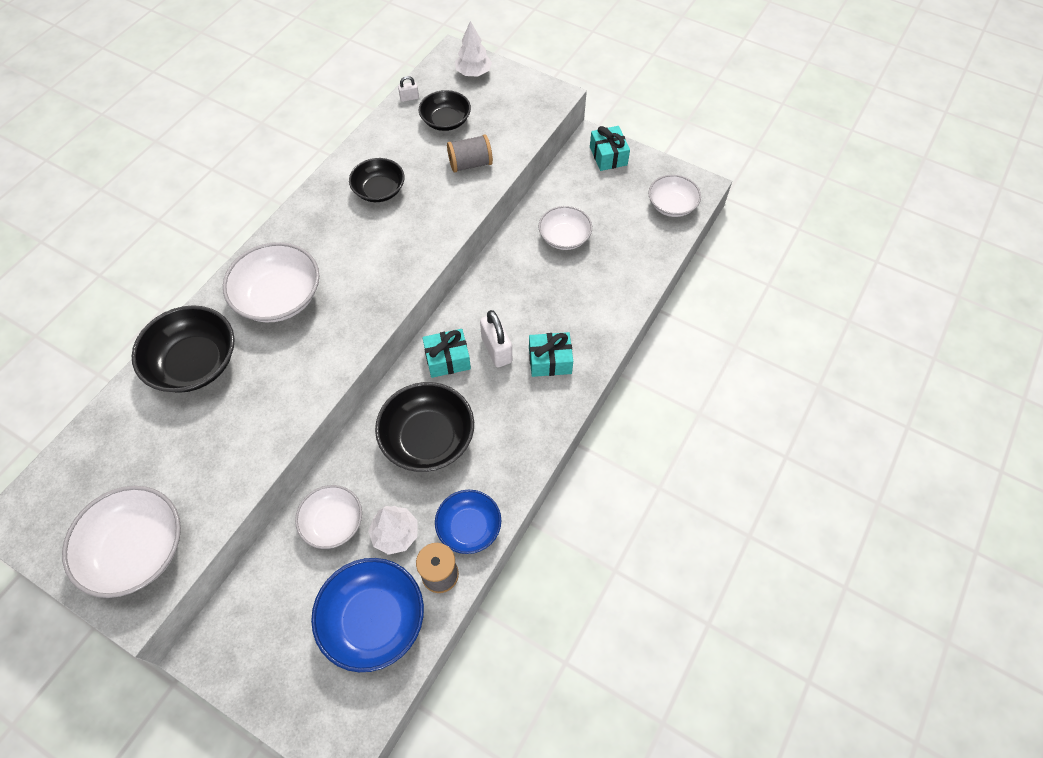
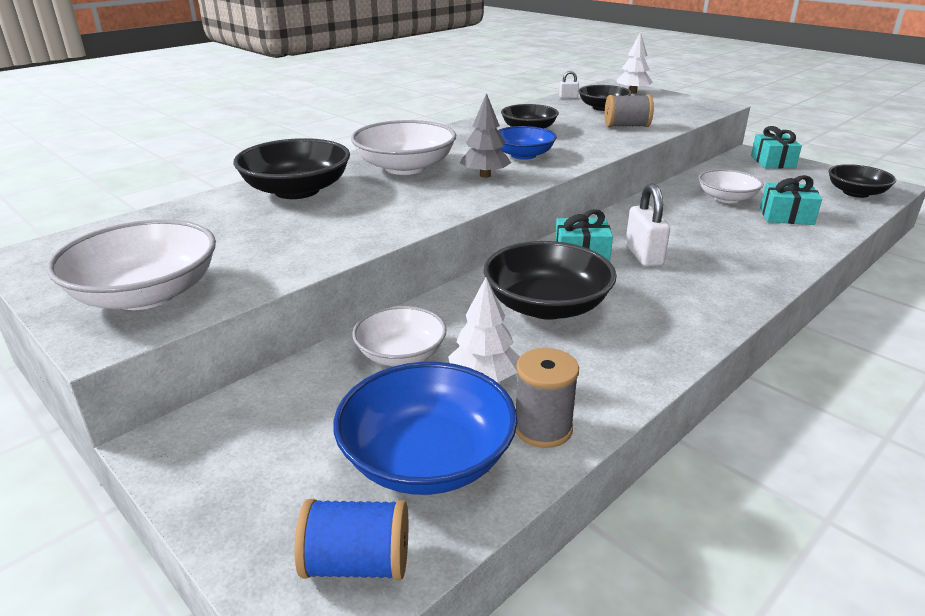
camera: 15 degrees right, 30 degrees down
blue bowl [435,490,501,554] -> blue bowl moved to [498,126,557,160]
turquoise gift [529,332,573,377] -> turquoise gift moved to [760,175,822,225]
white bowl [649,175,701,217] -> black bowl [828,164,896,198]
none -> blue spool [295,499,408,580]
none -> grey tree [460,93,511,178]

